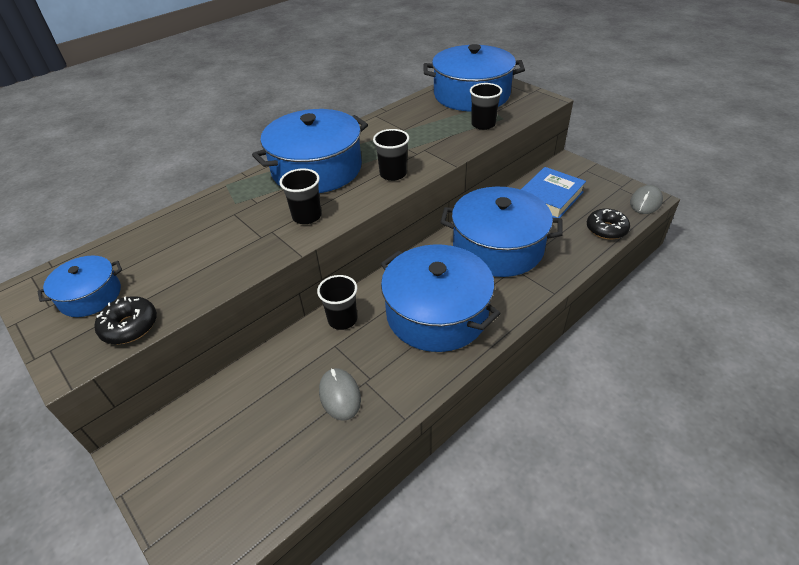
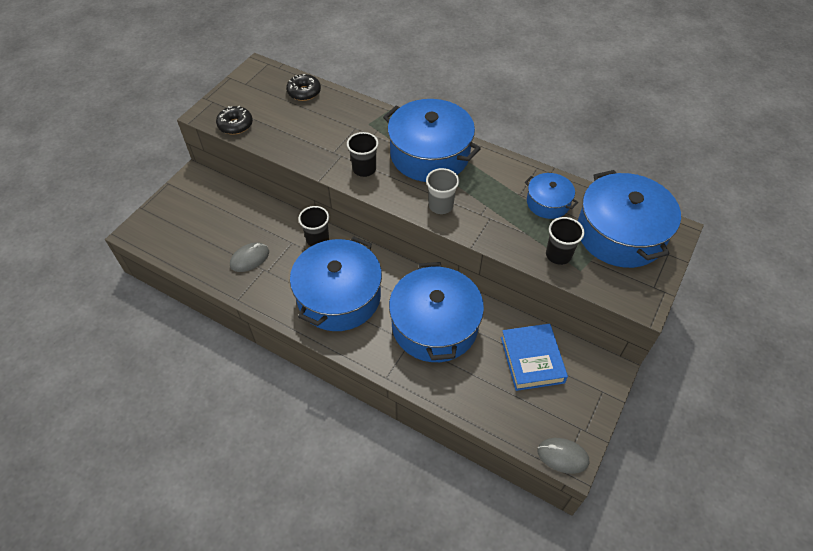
camera: 70 degrees right, 10 degrees up
blue pot [38,256,122,317] -> blue pot moved to [525,173,578,219]
black cup [373,129,409,181] -> grey cup [426,168,459,214]
blue book [521,167,586,218] -> blue book turned 60 degrees clockwise [501,324,568,391]
black donut [587,208,630,240] -> black donut moved to [286,74,321,101]

